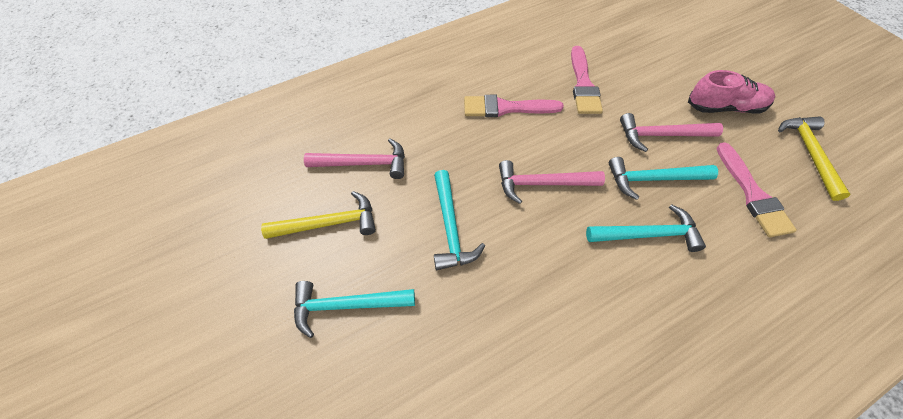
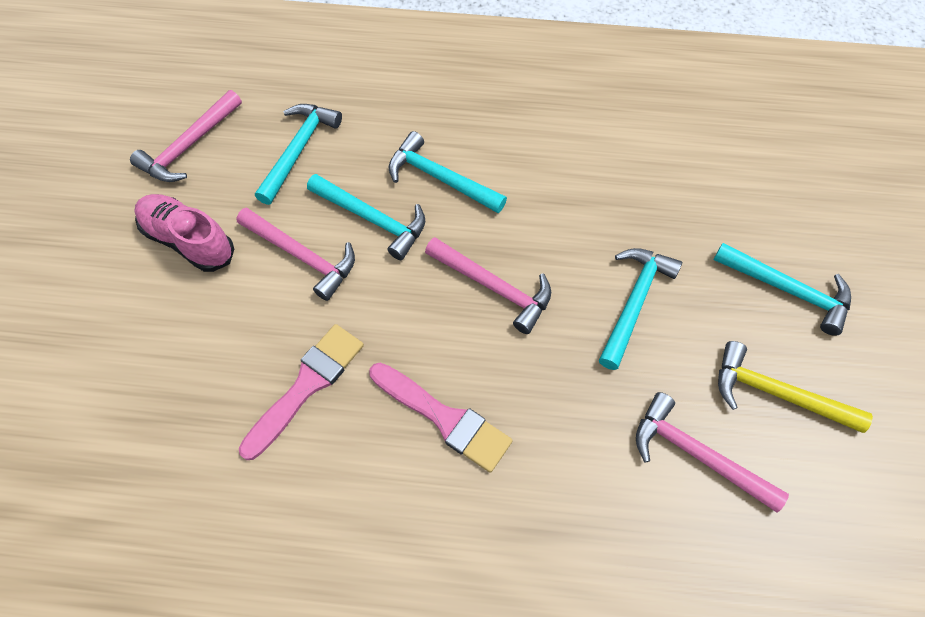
camera: 145 degrees left, 5 degrees up
pink brush [716,142,797,237] -> turquoise hammer [255,104,342,205]
yellow hammer [778,116,851,201] -> pink hammer [130,90,242,182]

